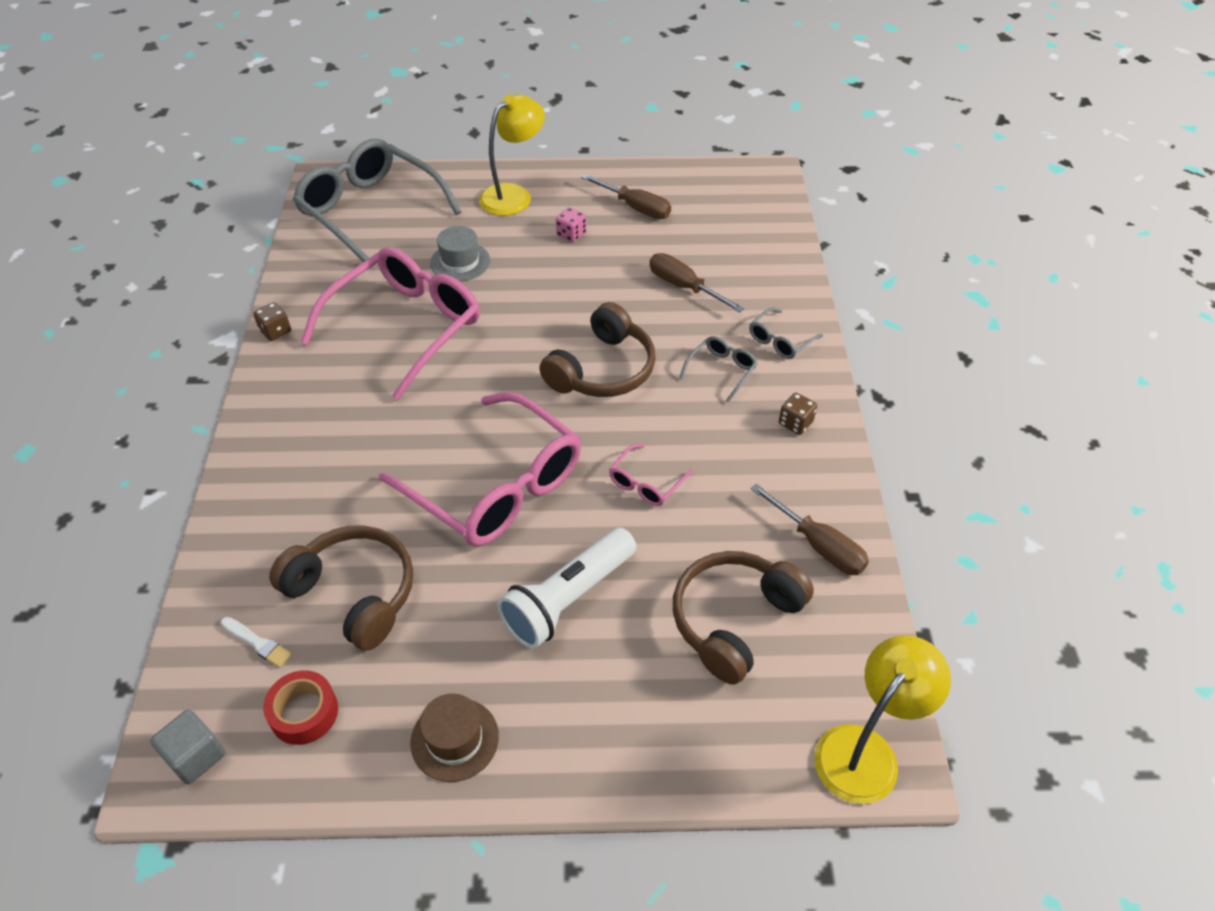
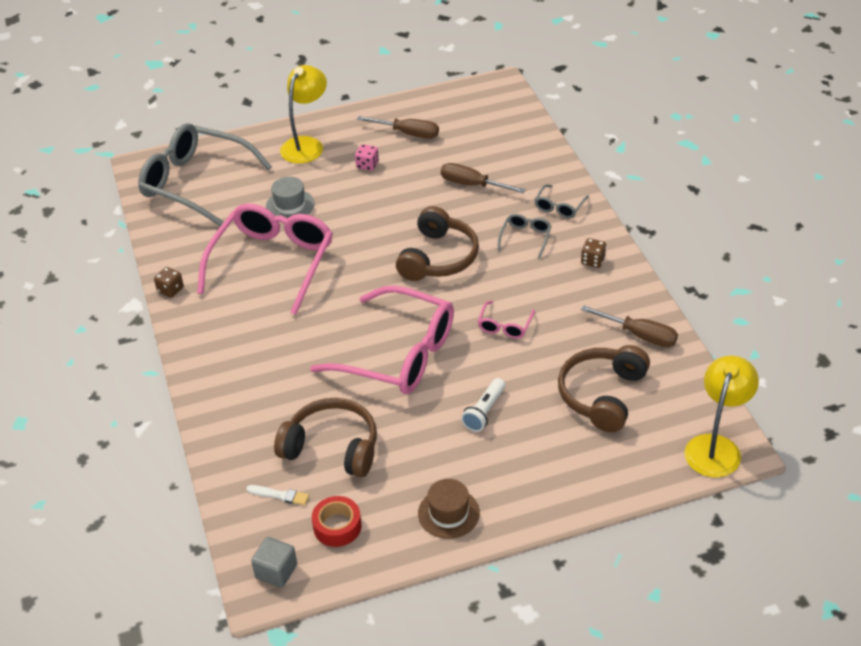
camera: 15 degrees left, 5 degrees down
white flashlight [497,528,636,649] -> white flashlight [461,378,505,432], size x0.58

